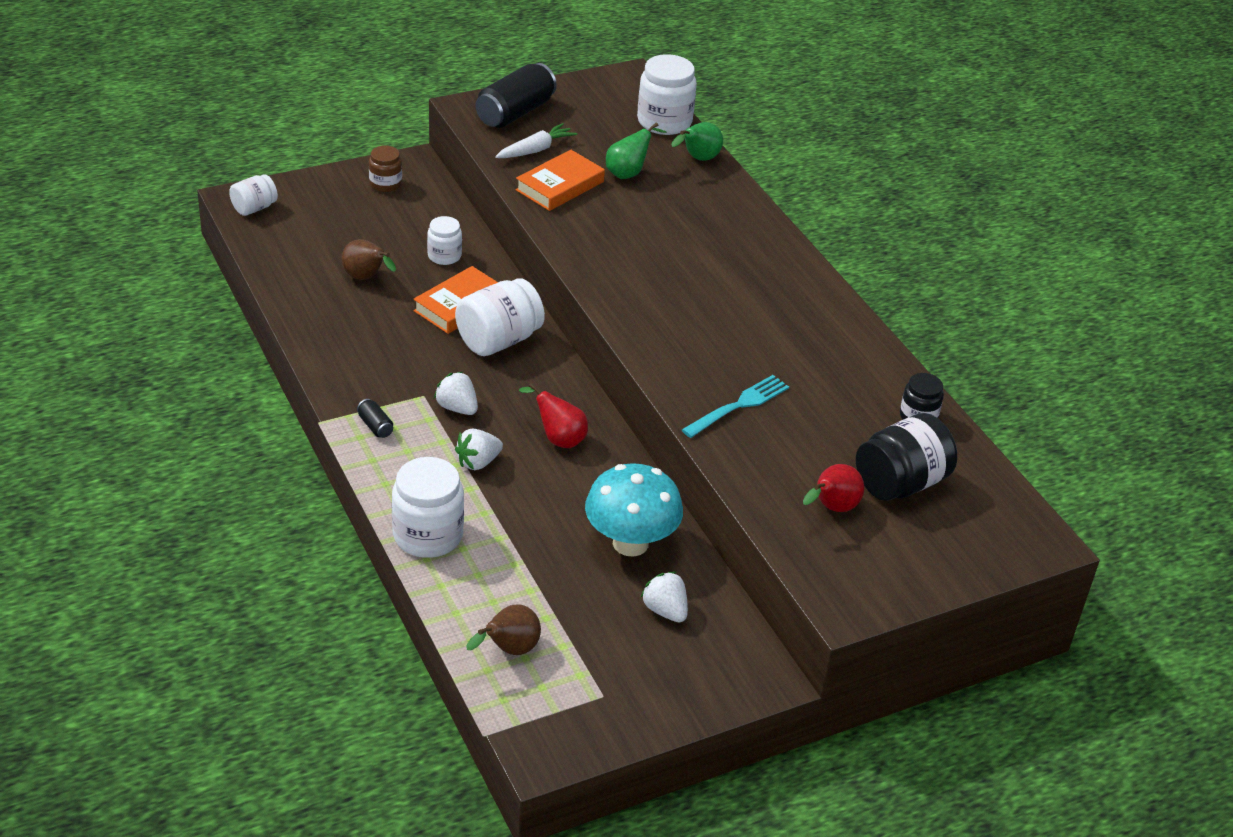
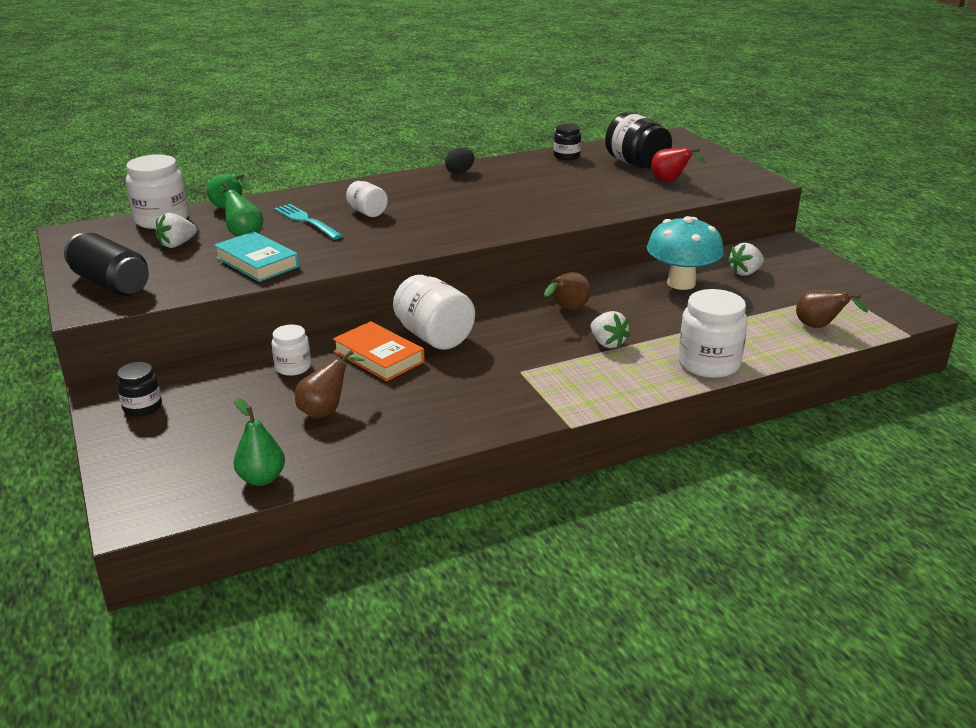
camera: 85 degrees left, 10 degrees down
white jar [229,174,278,216] -> white jar moved to [346,181,388,217]
black can [357,399,393,438] -> none
brown jar [369,146,402,192] -> black jar [116,362,162,417]
white strawberry [434,372,478,415] -> white strawberry moved to [155,213,197,248]
white carrot [495,123,577,158] -> none
orange book [516,150,605,211] -> turquoise book [214,231,299,282]
red pear [519,383,588,448] -> brown pear [544,272,591,310]
turquoise fork [682,375,789,438] -> turquoise fork moved to [274,204,343,240]
none -> green pear [234,397,285,486]
none -> black egg [445,148,475,174]

